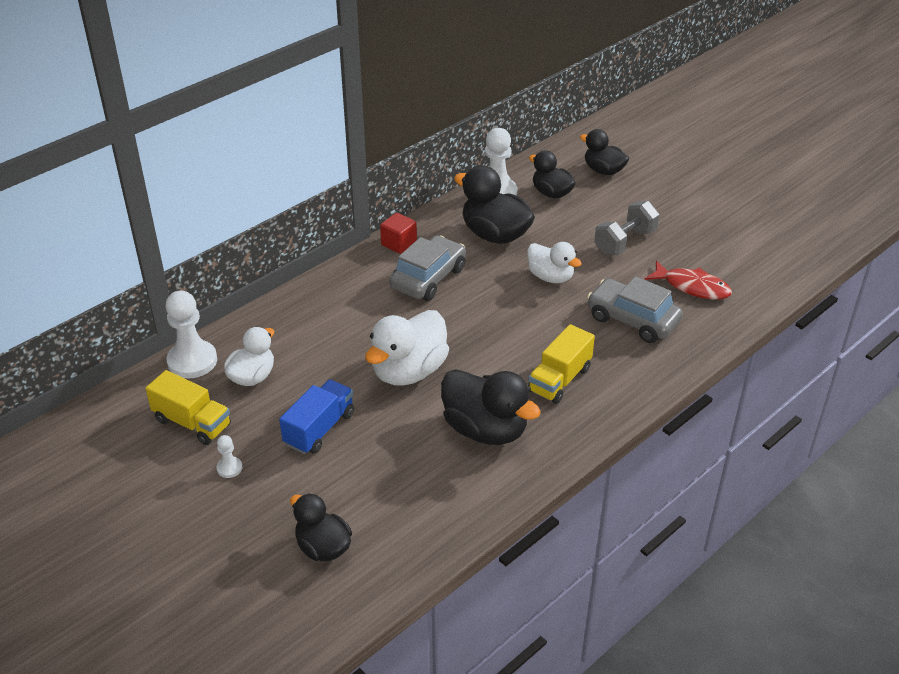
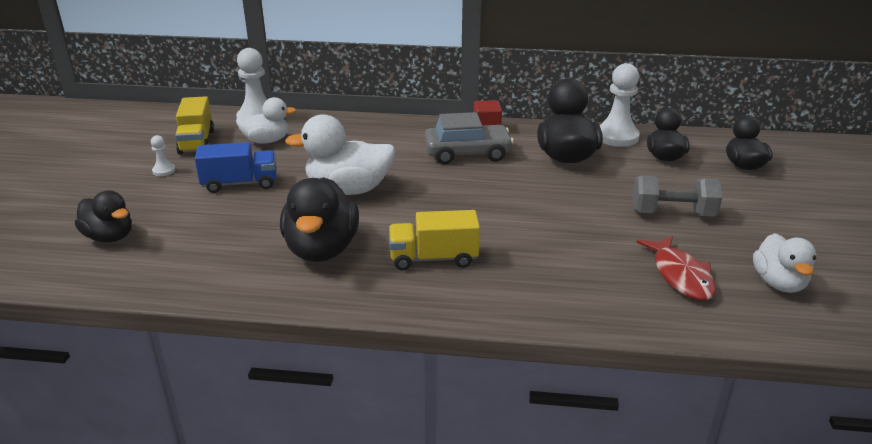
camera: 50 degrees right, 10 degrees down
black duck [290,493,352,561] -> black duck turned 120 degrees clockwise [75,190,132,242]
white duck [527,242,582,283] -> white duck moved to [753,233,816,293]
grey car [587,276,683,343] -> none

